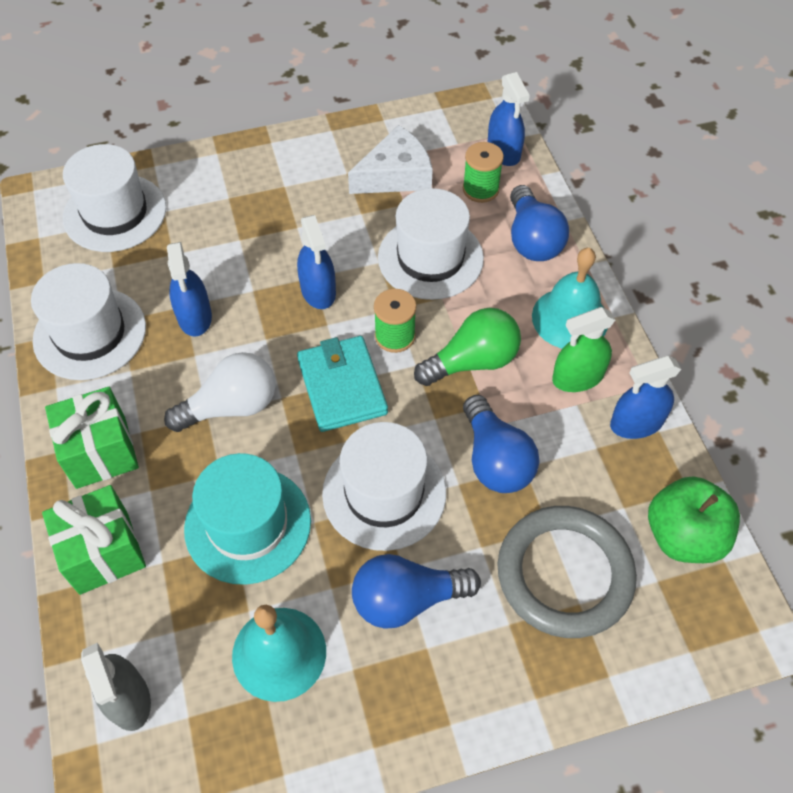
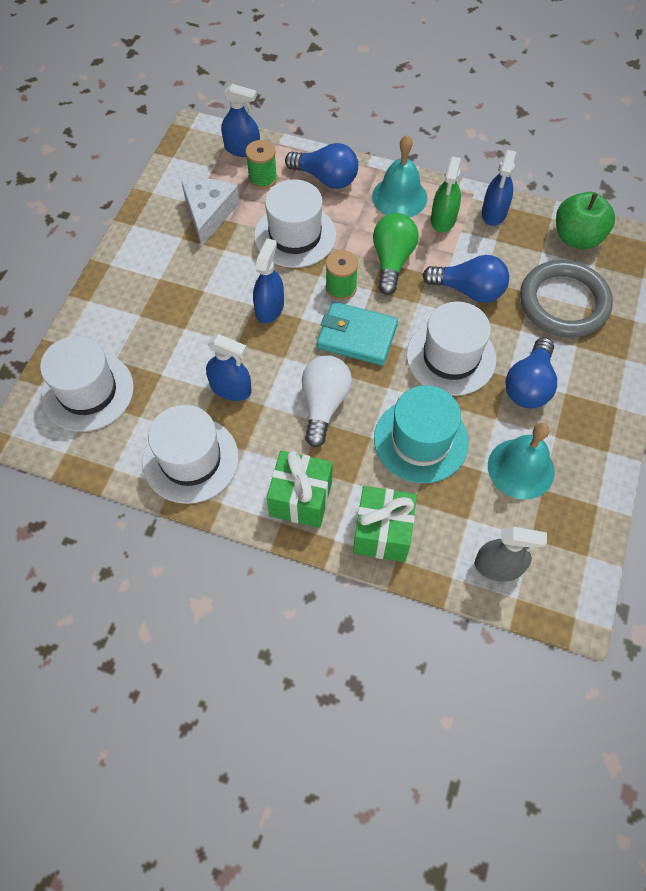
camera: 55 degrees left, 5 degrees up
blue spray bottle [297,215,336,309] -> blue spray bottle turned 90 degrees counterclockwise [253,238,284,324]

